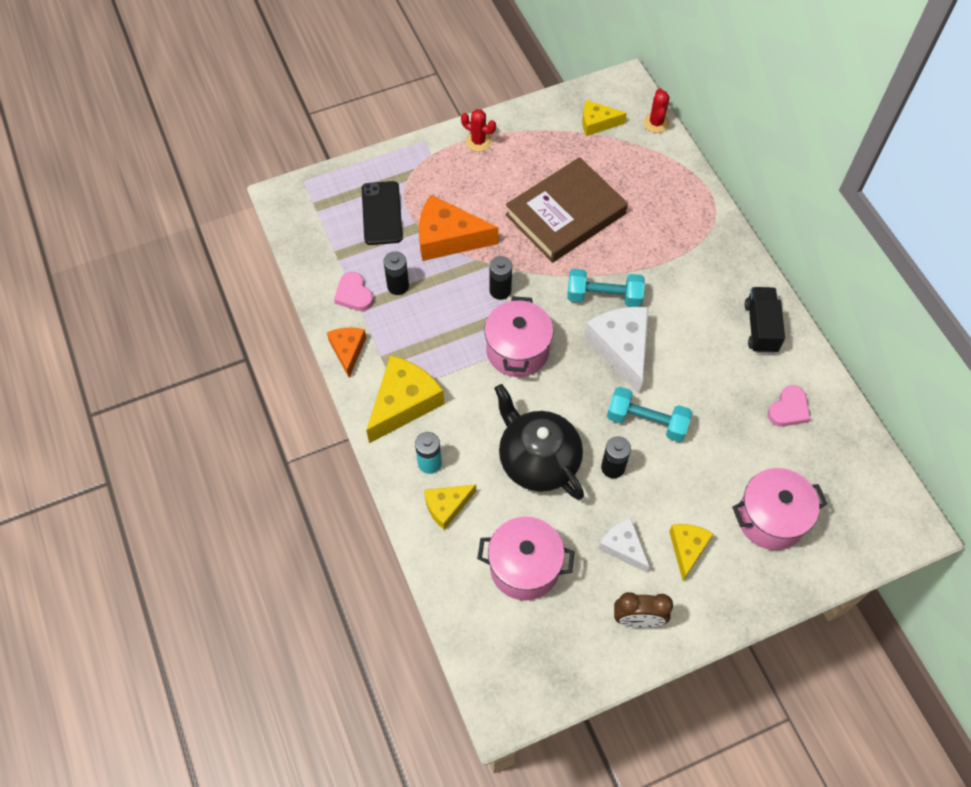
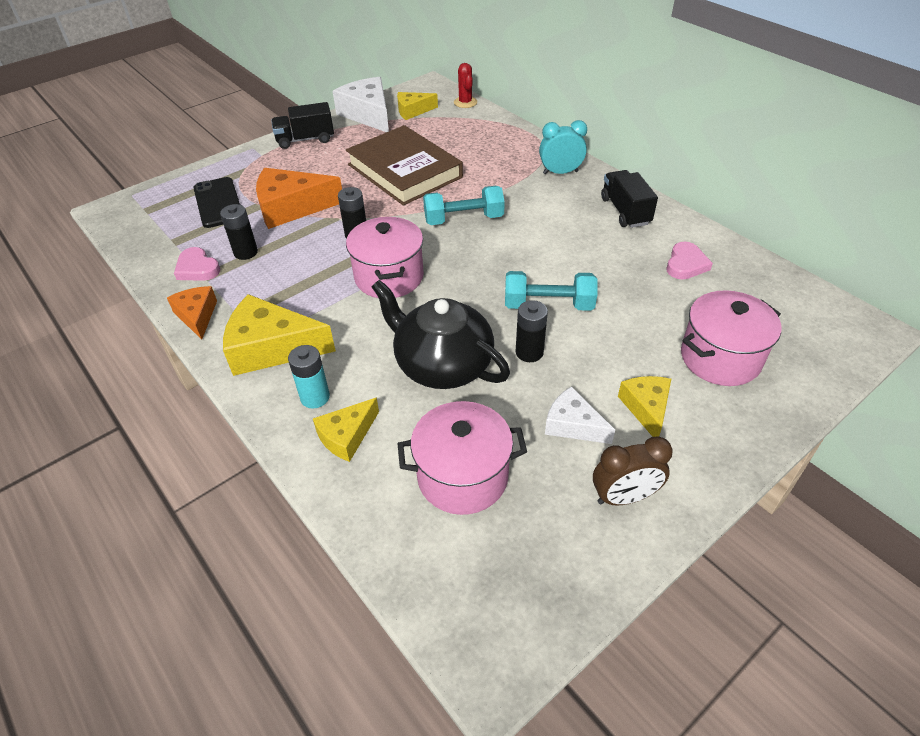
camera: 15 degrees left, 15 degrees down
yellow cheese [366,355,444,443] -> yellow cheese turned 105 degrees counterclockwise [223,294,336,376]
red cactus [461,109,496,152] -> black truck [271,102,334,149]
brown book [505,157,628,263] -> brown book turned 75 degrees counterclockwise [346,125,463,206]
white cheese [584,307,648,393] -> white cheese moved to [333,77,389,132]
none -> turquoise clock [539,120,587,174]

